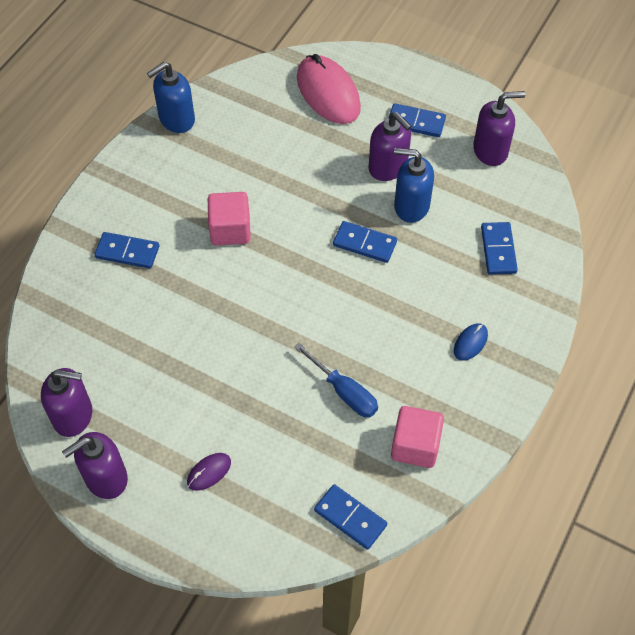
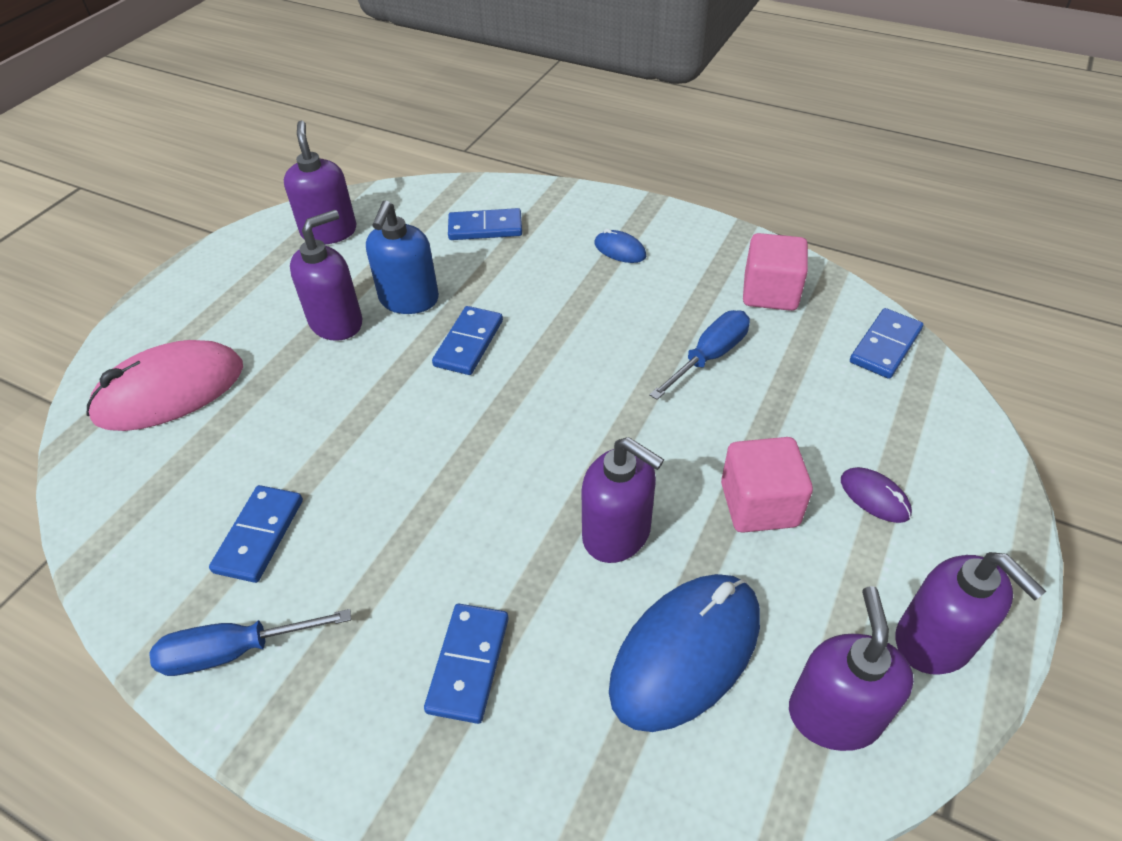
camera: 90 degrees left, 10 degrees down
blue soap dispenser [147,62,195,133] -> none
pink cube [208,192,251,245] -> pink cube moved to [721,437,813,533]
blue domino [388,103,446,137] -> blue domino moved to [209,485,303,583]
none -> blue screwdriver [149,609,351,676]
none -> purple soap dispenser [582,437,664,563]
none -> blue mouse [609,574,760,732]

